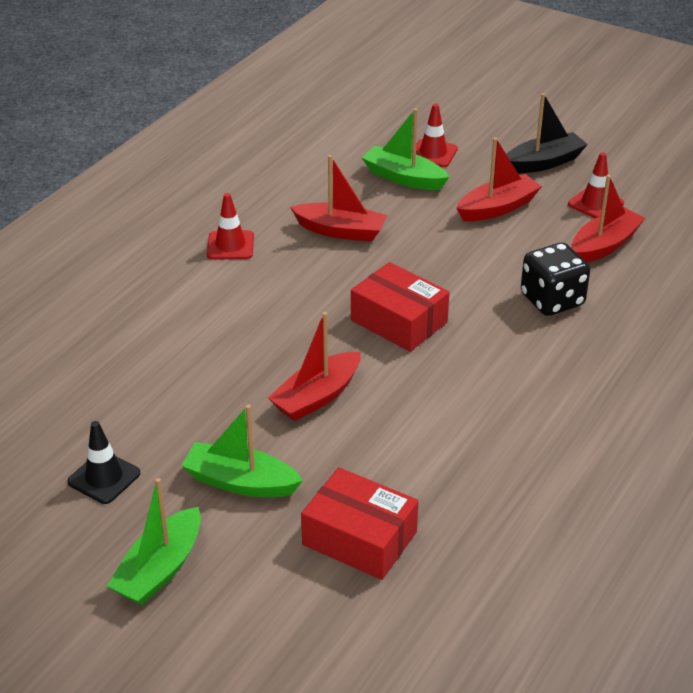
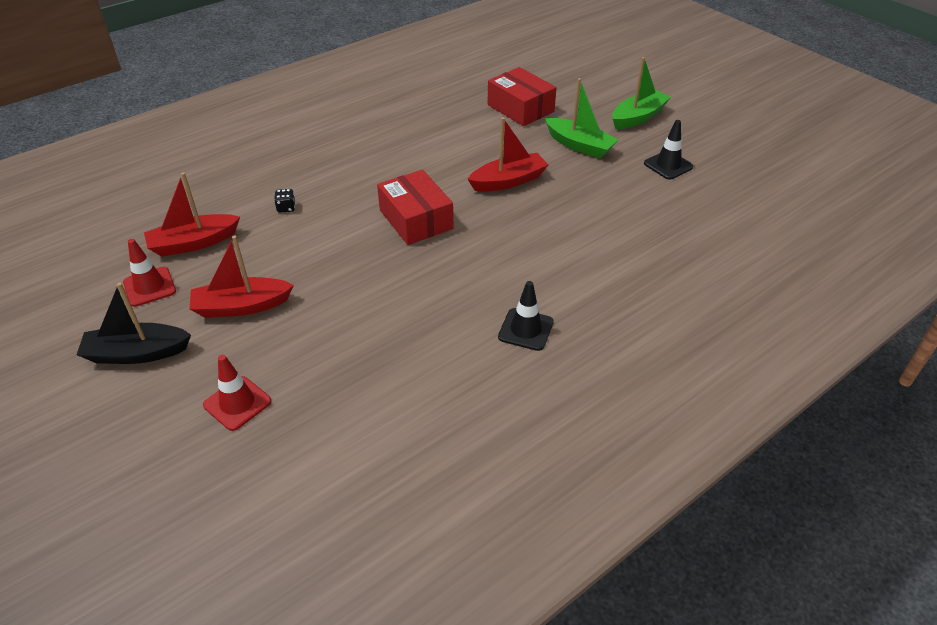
camera: 160 degrees left, 5 degrees up
red traffic cone [207,193,254,259] -> black traffic cone [498,281,554,351]
red boat [290,155,387,242] -> none
green boat [362,108,449,190] -> none
black dice [521,243,590,316] -> black dice [274,189,295,213], size x0.41

